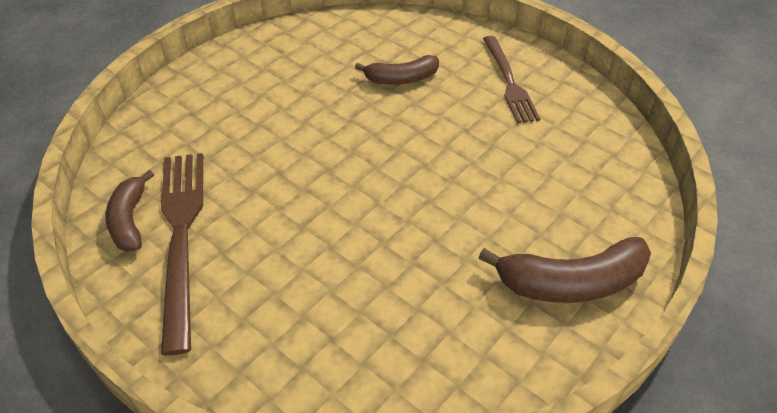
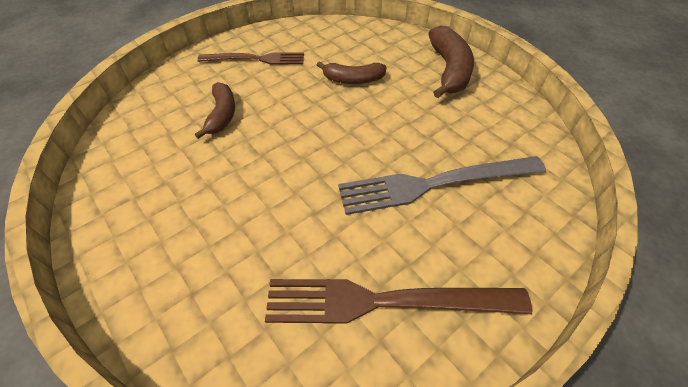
camera: 80 degrees left, 5 degrees up
brown banana [106,170,154,252] -> brown banana moved to [317,61,387,84]
none -> grey fork [338,156,546,215]

